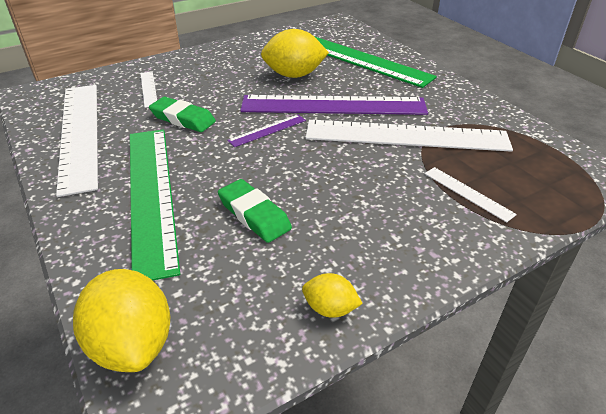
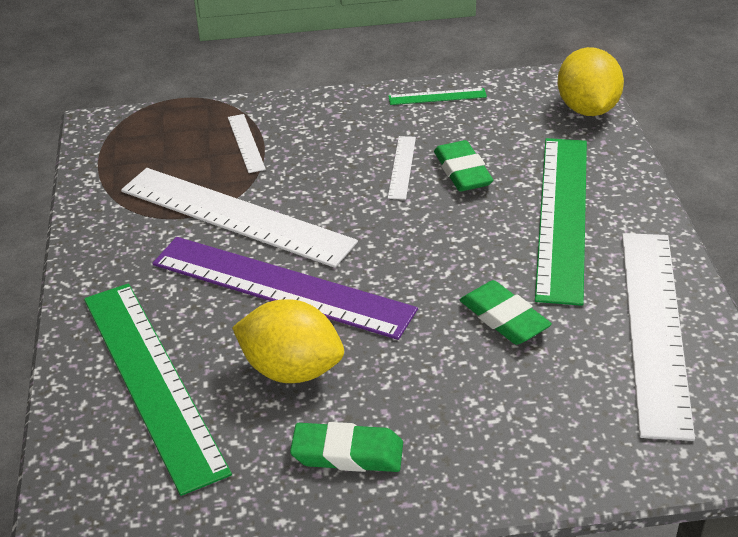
camera: 155 degrees left, 0 degrees up
white ruler [140,72,157,108] -> white ruler moved to [388,136,416,200]
purple ruler [227,115,306,147] -> none
yellow lemon [302,273,363,318] -> green ruler [388,88,487,105]
none -> green eraser [290,422,403,472]

